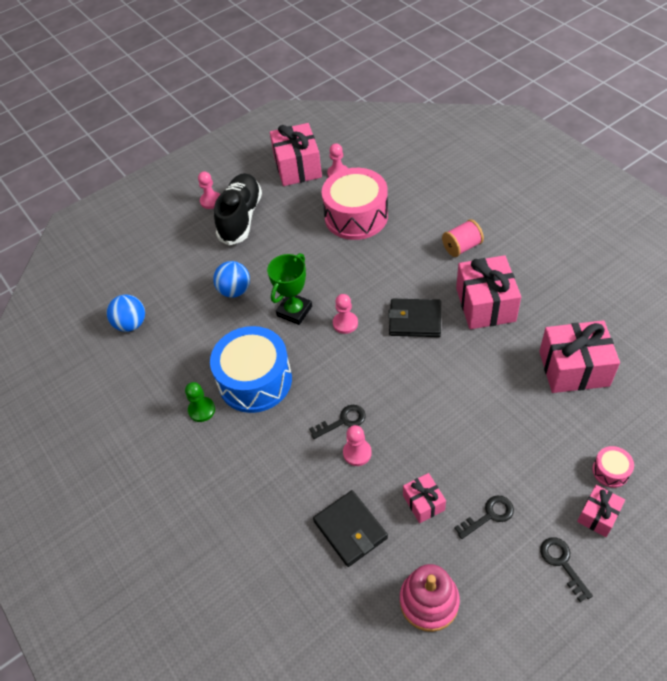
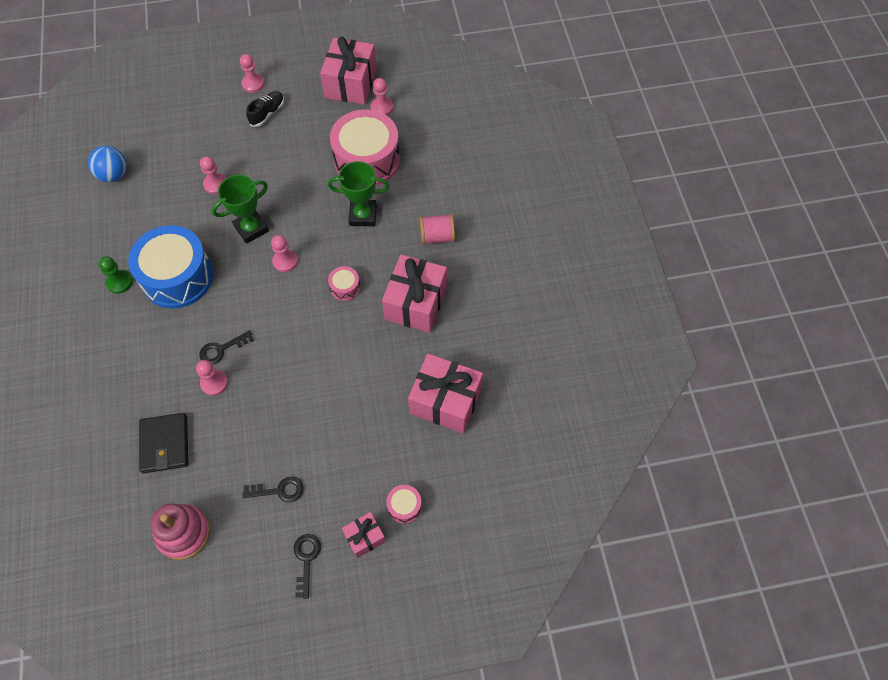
camera: 20 degrees right, 10 degrees up
blue ball [213,261,250,298] -> pink pawn [200,156,226,194]
black shoe [214,173,262,246] -> black shoe [246,91,284,127], size x0.52
black key [309,405,366,439] -> black key turned 150 degrees clockwise [199,330,254,365]
black wallet [388,299,441,337] -> pink drum [328,266,360,301]
pink gift [403,473,446,523] -> none
none -> green trophy [328,161,389,226]

